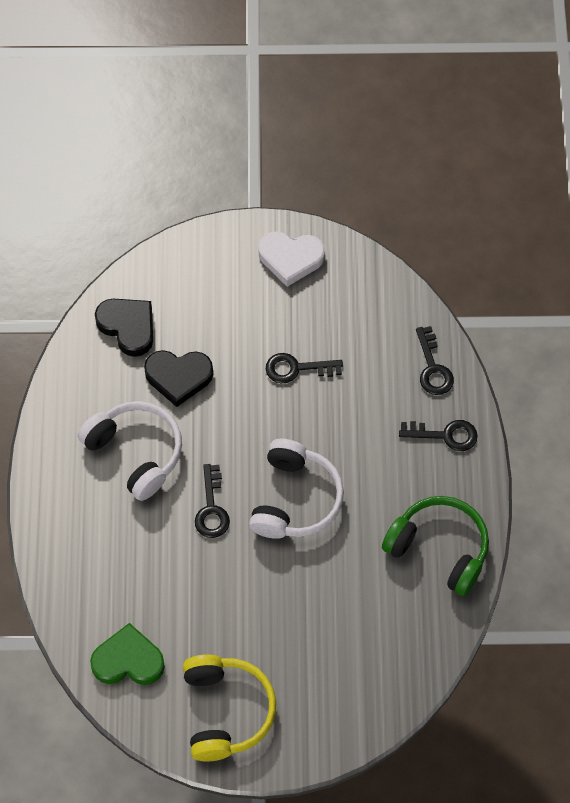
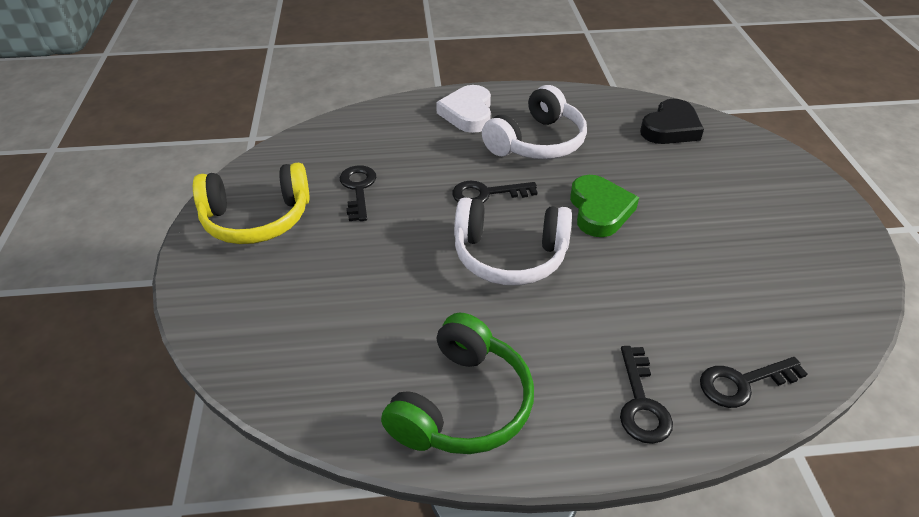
camera: 85 degrees right, 20 degrees down
green heart [90,623,165,685] -> green heart moved to [570,175,639,237]
black heart [144,350,213,407] -> none
white heart [258,231,325,287] -> white heart moved to [436,85,491,133]
black key [266,353,343,383] -> black key moved to [340,166,376,221]

